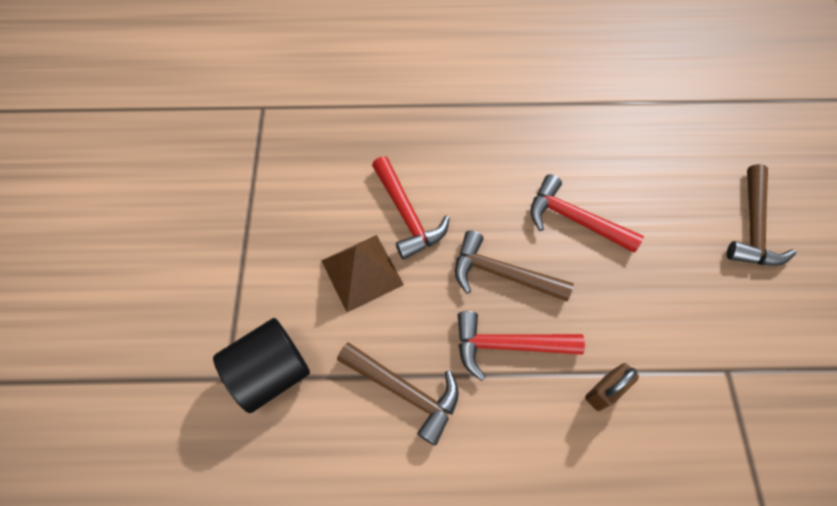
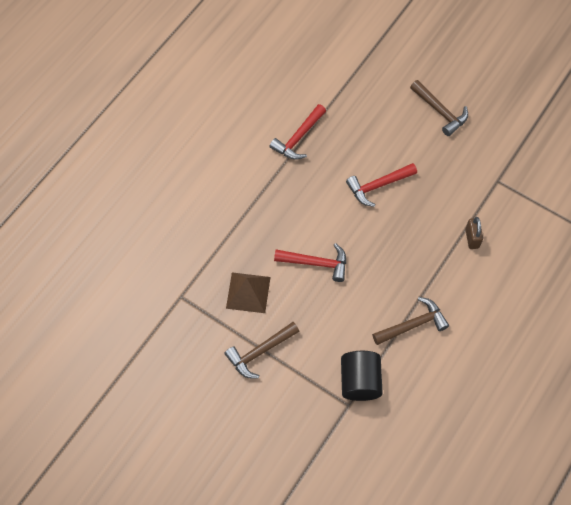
camera: 55 degrees left, 0 degrees up
brown pyramid [321,235,404,312] -> brown pyramid moved to [226,272,271,313]
brown hammer [455,230,574,301] -> brown hammer moved to [224,322,299,379]
red hammer [458,311,585,381] -> red hammer moved to [269,104,326,160]

